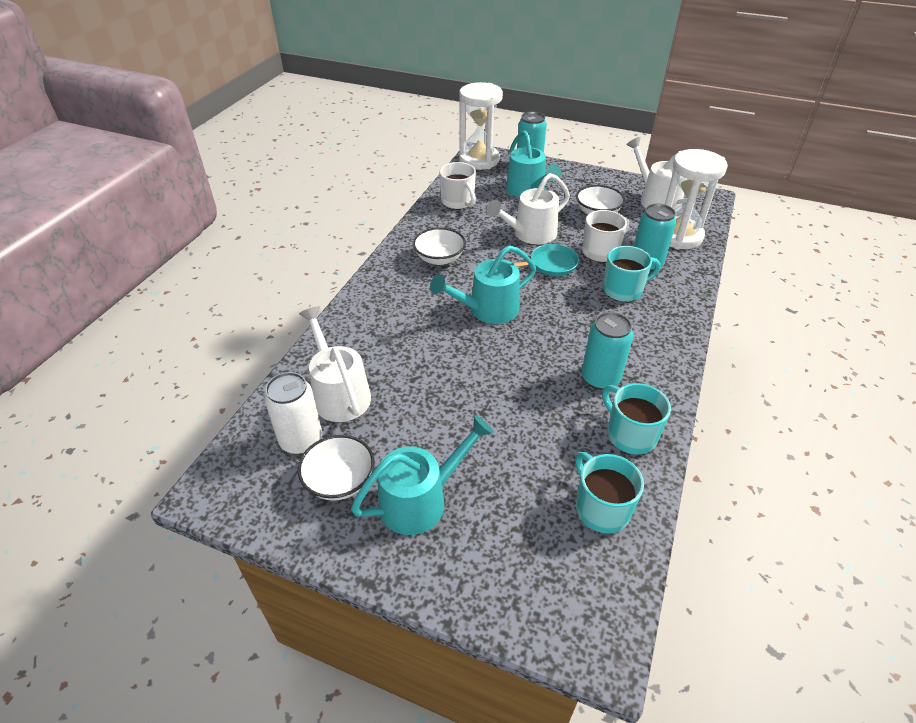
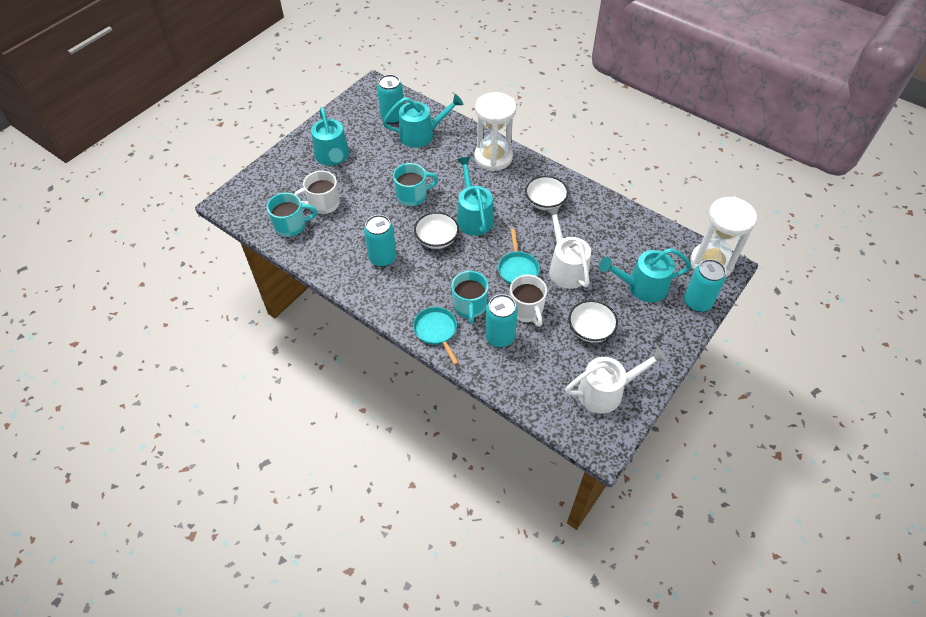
camera: 105 degrees right, 10 degrees up
white can [264,372,322,455] -> turquoise can [377,74,404,124]
white bowl [298,435,375,501] -> white bowl moved to [414,212,459,249]
white watering can [299,306,371,422] -> turquoise watering can [383,94,463,148]
white mug [439,162,476,209] -> white mug moved to [294,171,340,214]
turquoise mug [602,383,671,454] -> turquoise mug moved to [393,163,438,206]
white hourglass [665,149,728,249] -> white hourglass moved to [474,92,516,172]
none -> turquoise pan [413,307,459,365]

